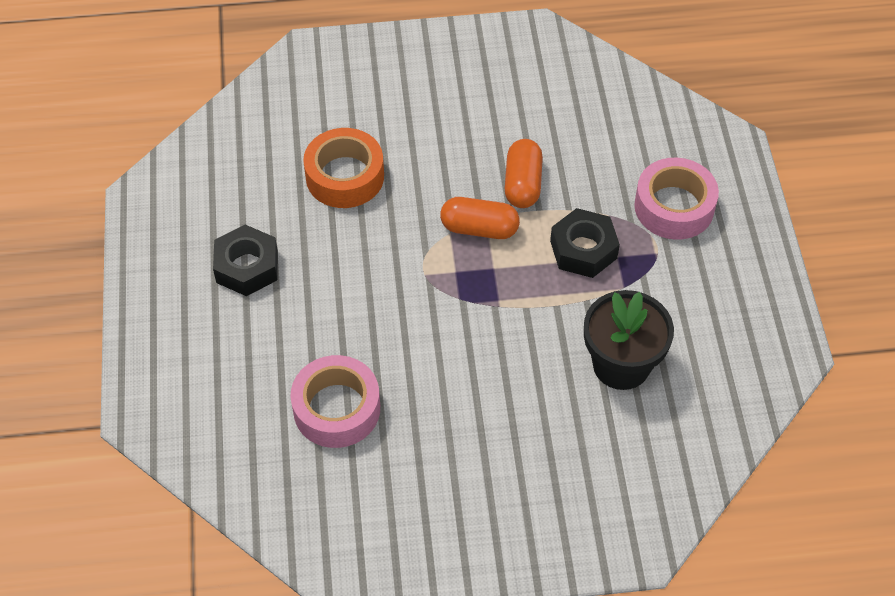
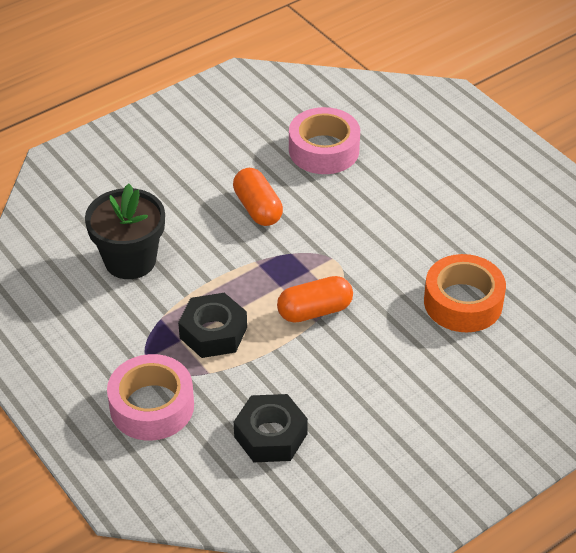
camera: 150 degrees right, 10 degrees down
black nut [213,225,278,296] -> black nut moved to [234,394,308,462]
orange capsule [505,139,543,208] -> orange capsule moved to [233,168,283,226]

